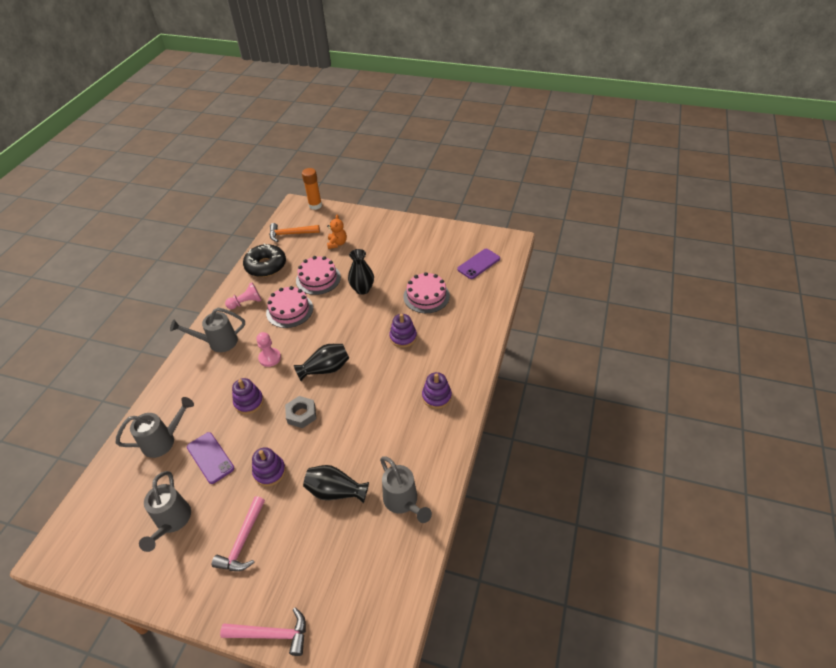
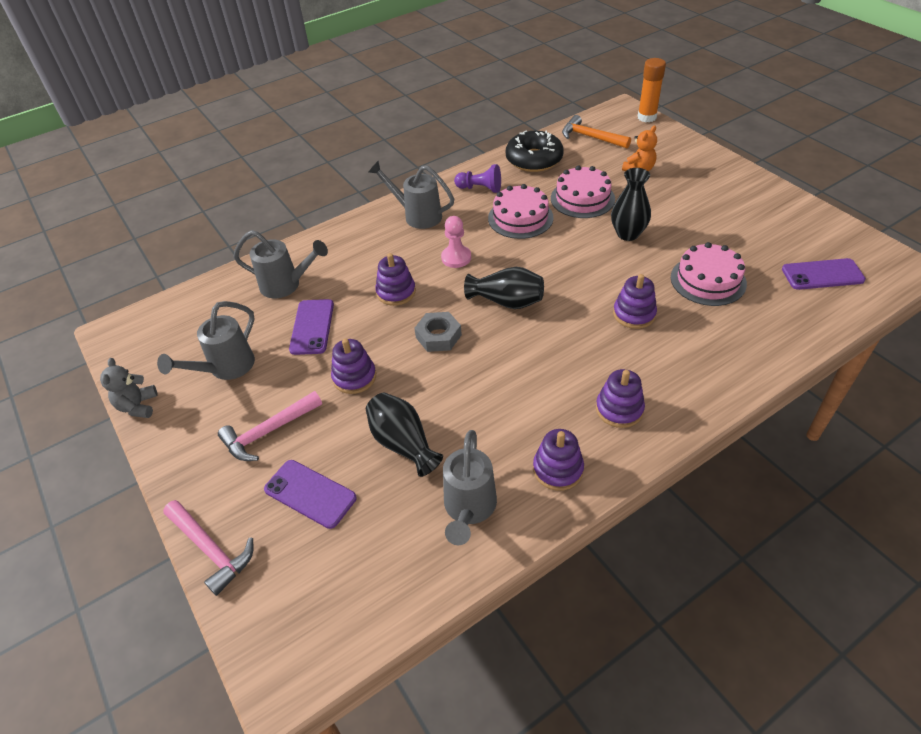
camera: 40 degrees right, 0 degrees up
pink pawn [225,282,262,309] -> purple pawn [454,164,501,193]
none -> grey teddy bear [100,358,158,418]
none -> purple phone [264,460,357,529]
none -> purple stacking toy [533,429,584,491]

